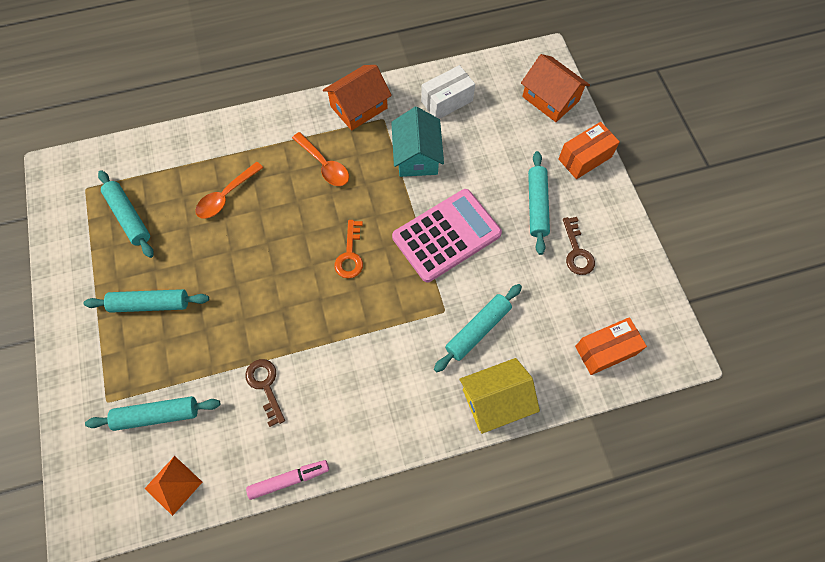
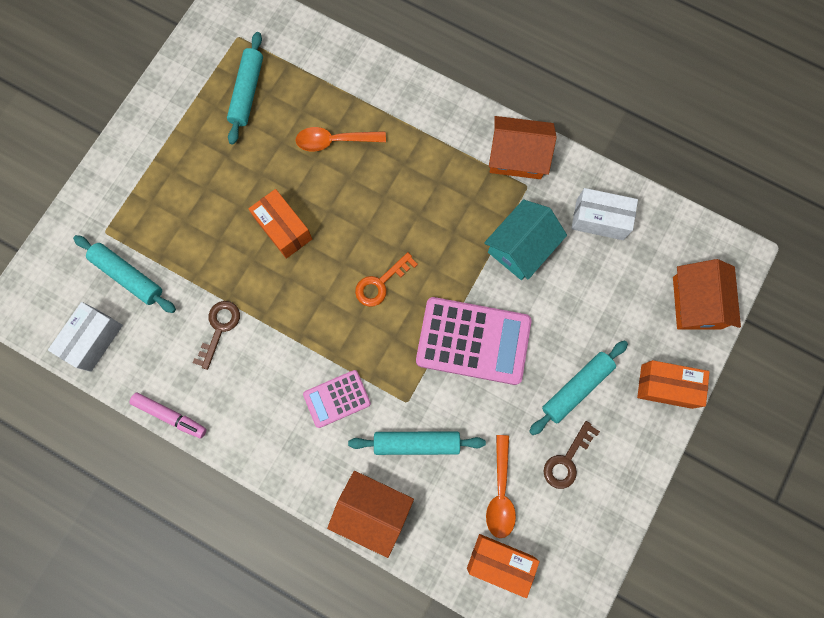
camera: 45 degrees right, 10 degrees up
turquoise rolling pin [83,289,209,313] -> none
orange pyramid [144,456,202,516] -> white box [48,302,123,372]
orange spoon [292,132,349,186] -> orange spoon moved to [486,435,516,538]
yellow house [459,358,540,434] -> orange house [327,471,414,558]
none -> orange box [248,189,312,259]
none -> pink calculator [303,370,371,428]

